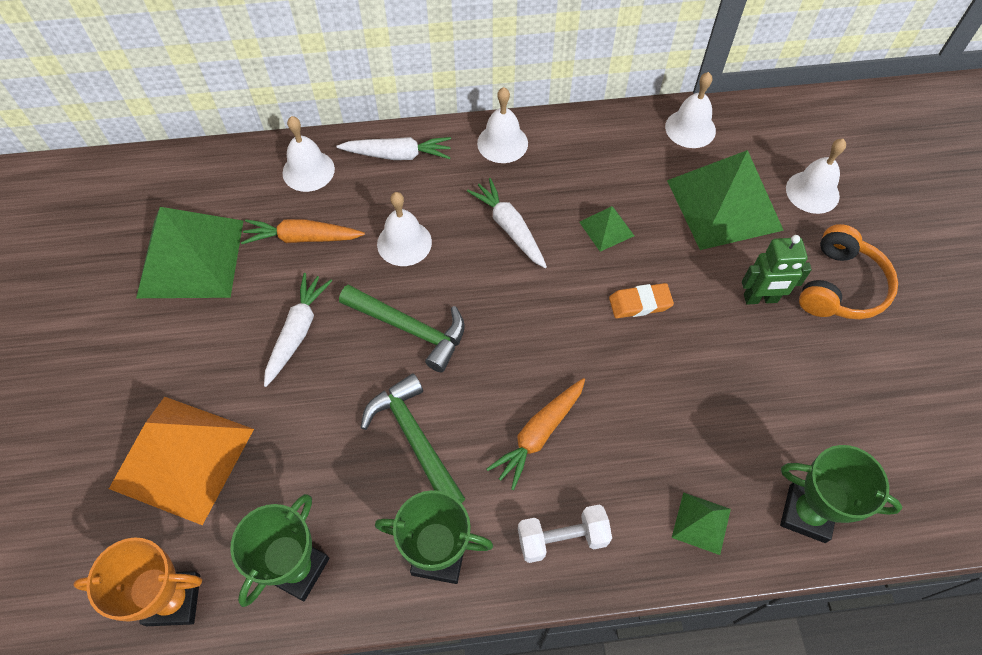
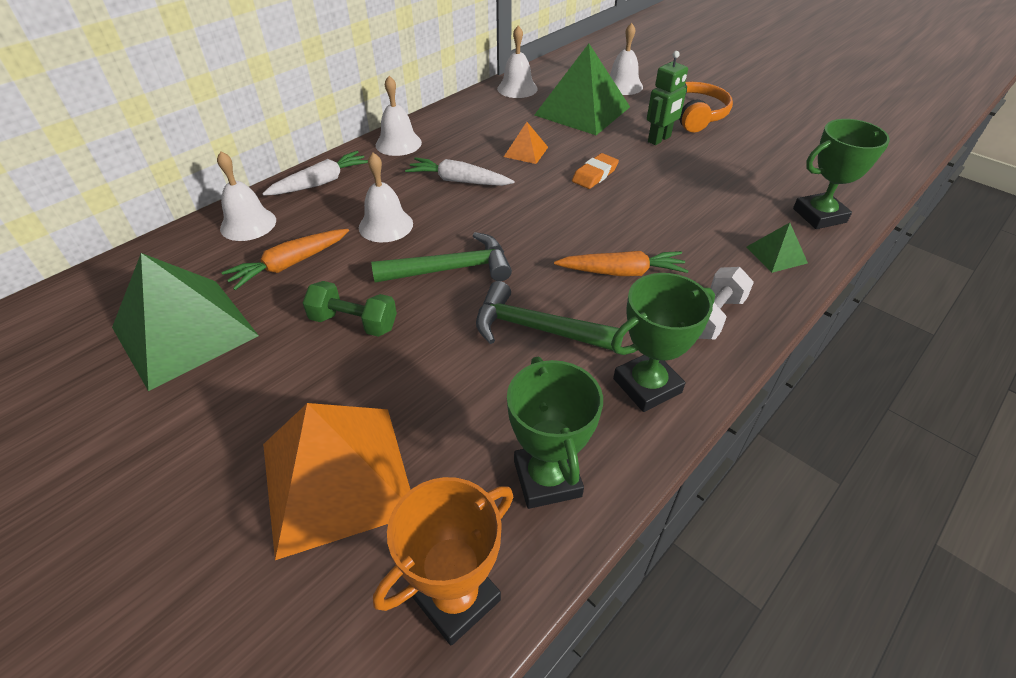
camera: 40 degrees left, 15 degrees down
white carrot [264,273,332,387] -> green dumbbell [303,281,397,337]
orange carrot [487,378,585,490] -> orange carrot turned 90 degrees counterclockwise [554,251,689,276]
green pyramid [579,206,634,252] -> orange pyramid [504,122,548,164]

